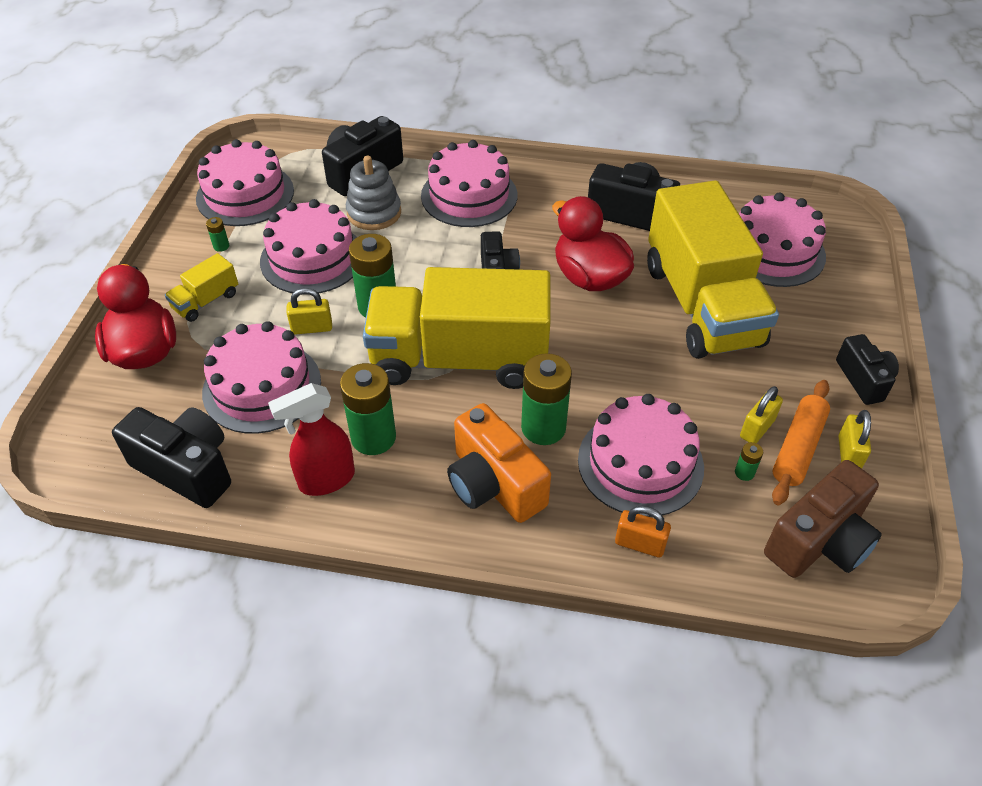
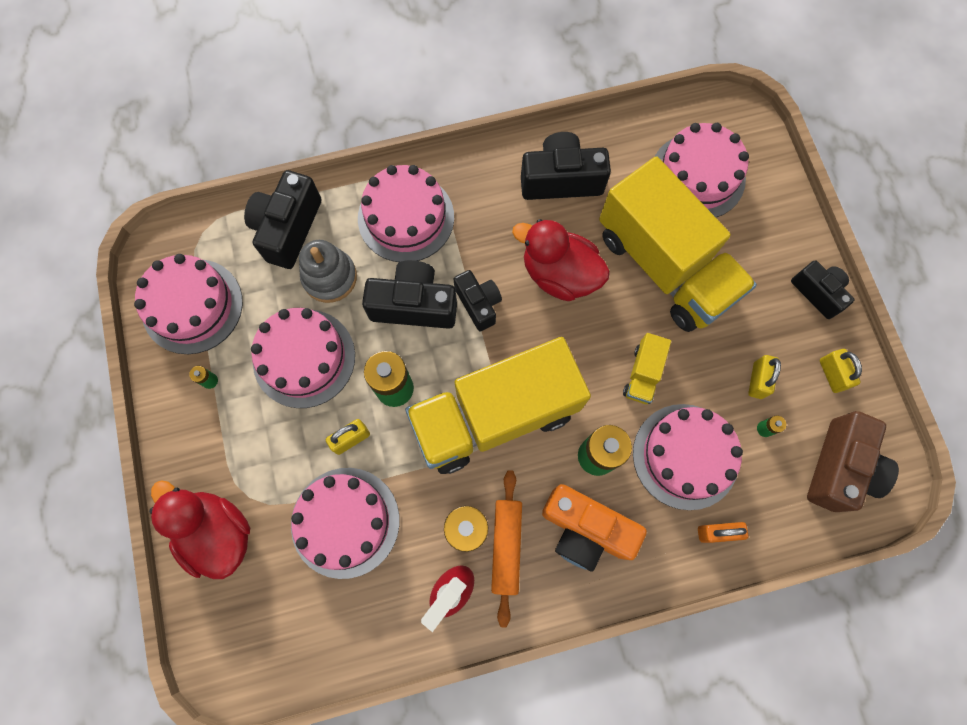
camera: 25 degrees left, 25 degrees up
black camera [112,407,231,508] -> black camera moved to [362,260,457,329]
yellow truck [165,253,238,322] -> yellow truck moved to [623,333,671,404]
orange rolling pin [772,380,830,505] -> orange rolling pin moved to [491,470,522,628]

